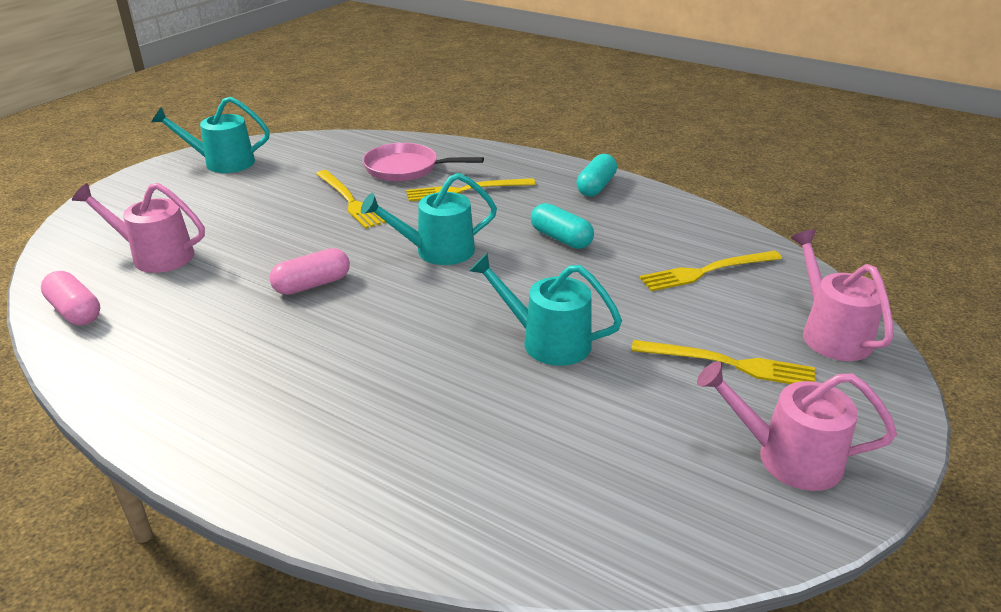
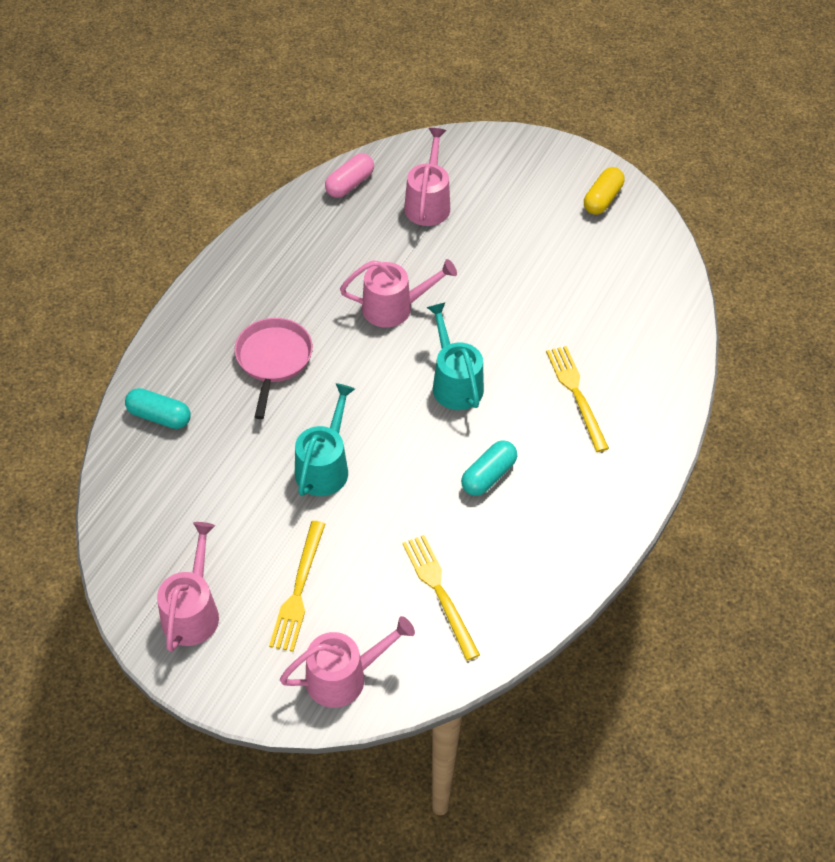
camera: 85 degrees right, 20 degrees up
turquoise watering can [151,97,270,173] -> yellow capsule [584,167,625,215]
pink capsule [270,248,350,295] -> pink watering can [340,259,457,327]
yellow fork [316,170,387,229] -> none
pink pan [363,143,484,182] -> pink pan moved to [235,318,313,419]
turquoise capsule [576,154,617,196] -> turquoise capsule moved to [125,388,191,429]

